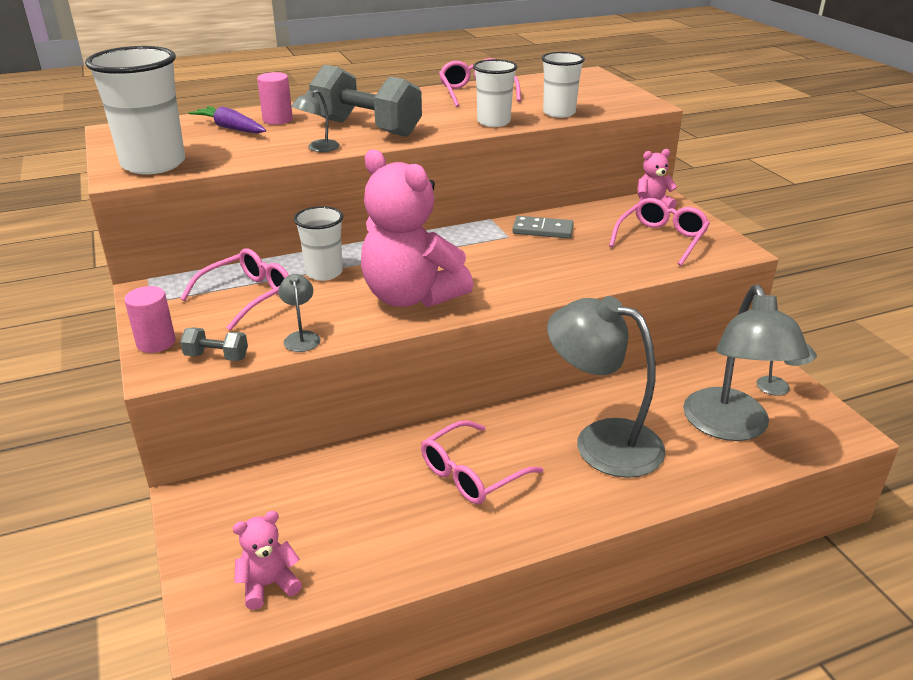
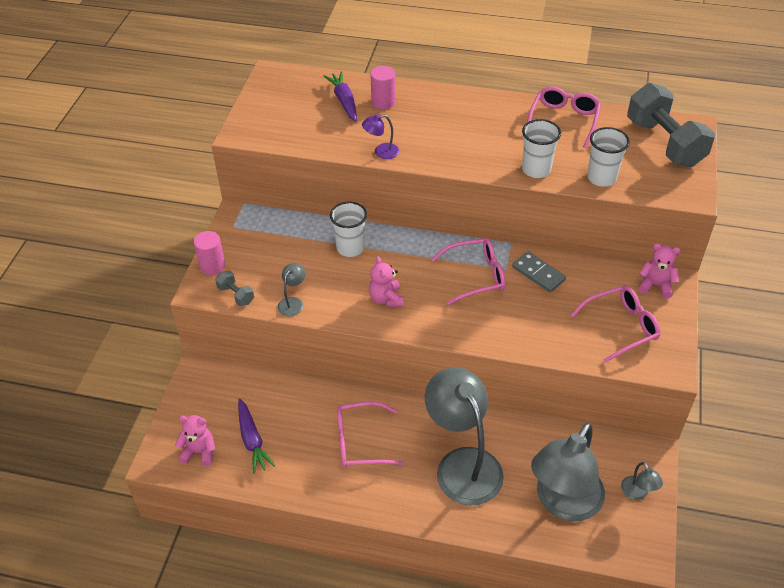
camera: 35 degrees right, 15 degrees up
white cup [85,46,185,174] -> none
pink glasses [180,248,289,331] -> pink glasses moved to [431,238,505,305]
grey lamp [291,90,340,152] -> purple lamp [362,114,399,159]
grey dumbbell [309,65,422,137] -> grey dumbbell moved to [627,83,715,167]
pink teddy bear [361,149,473,308] -> pink teddy bear [369,256,404,307], size x0.46
none -> purple carrot [238,398,275,474]

